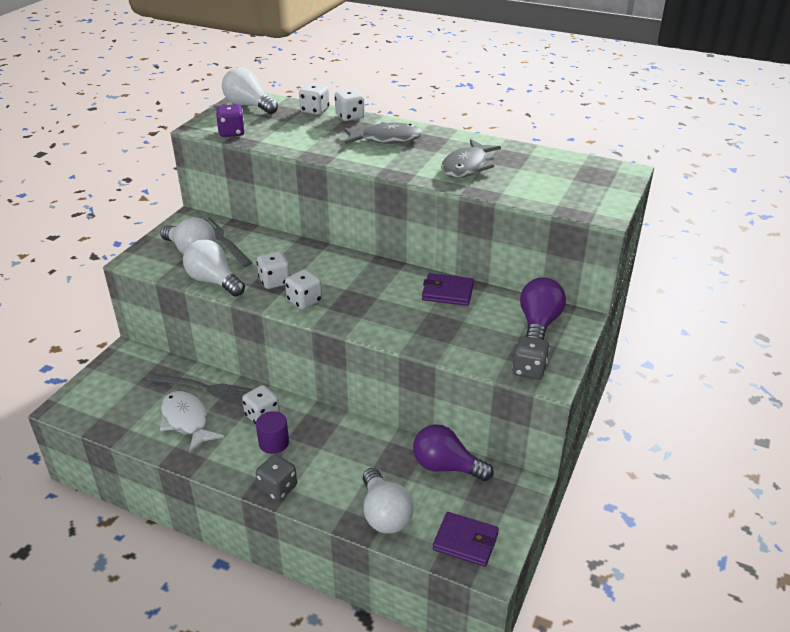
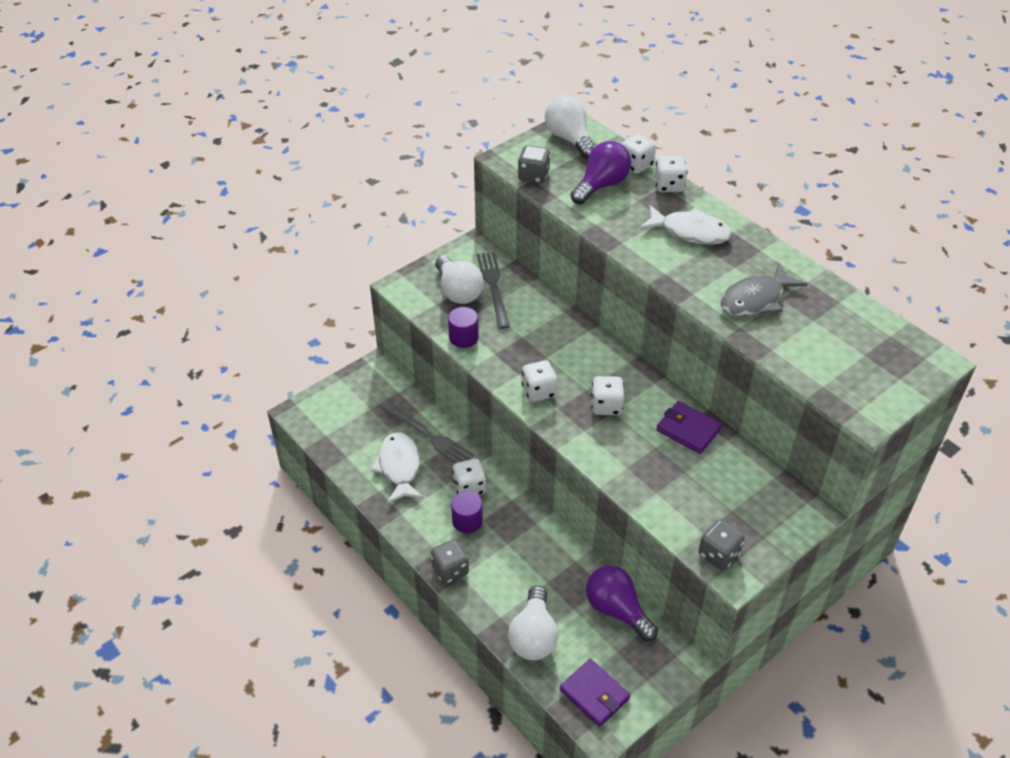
camera: 25 degrees right, 10 degrees up
white light bulb [183,239,245,296] -> purple cylinder [448,307,479,348]
purple dice [216,104,245,137] -> grey dice [518,145,550,183]
white dice [256,251,290,289] -> white dice moved to [591,376,624,415]
grey fish [344,122,422,144] -> white fish [639,205,732,244]
purple light bulb [520,277,566,340] -> purple light bulb moved to [570,141,631,204]

